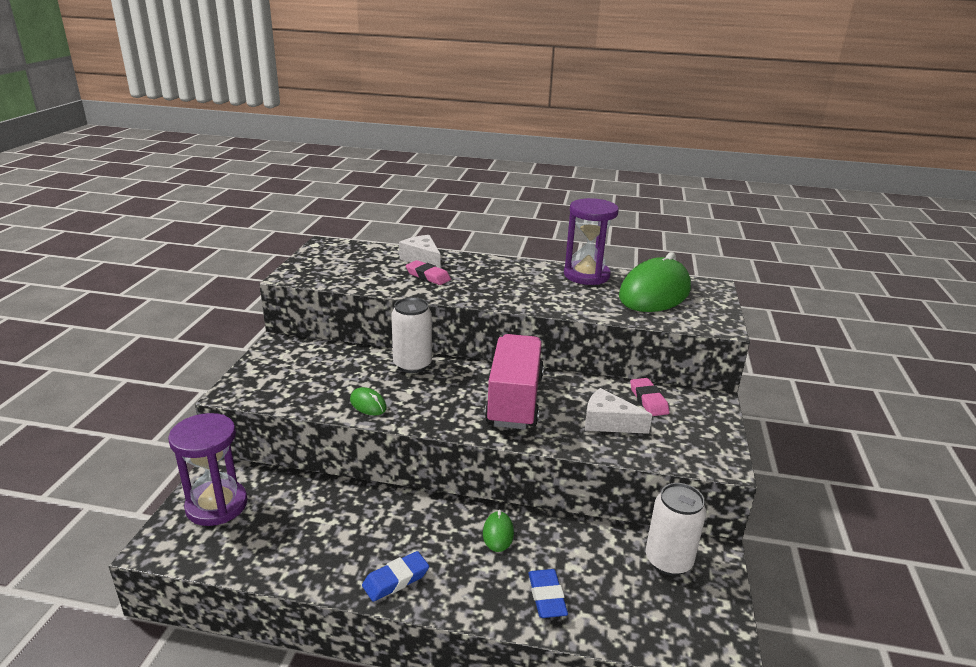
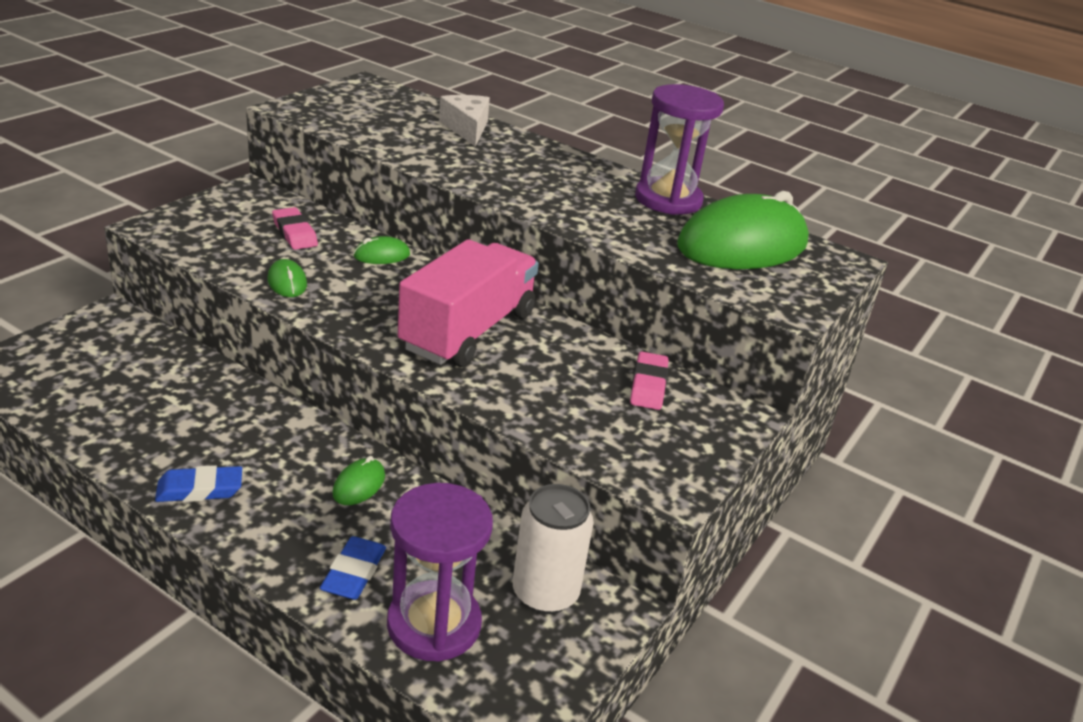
camera: 20 degrees right, 5 degrees up
purple hourglass [168,413,247,526] -> purple hourglass moved to [387,483,493,662]
white can [391,297,432,373] -> green mouse [353,236,410,264]
pink eraser [405,260,451,285] -> pink eraser moved to [272,207,318,250]
white cheese [585,388,652,434] -> none

